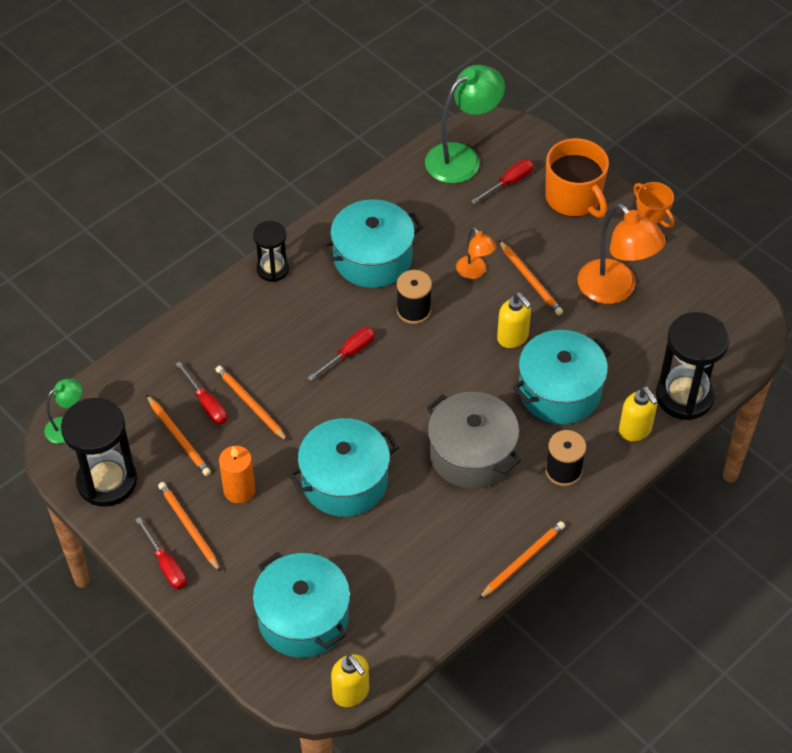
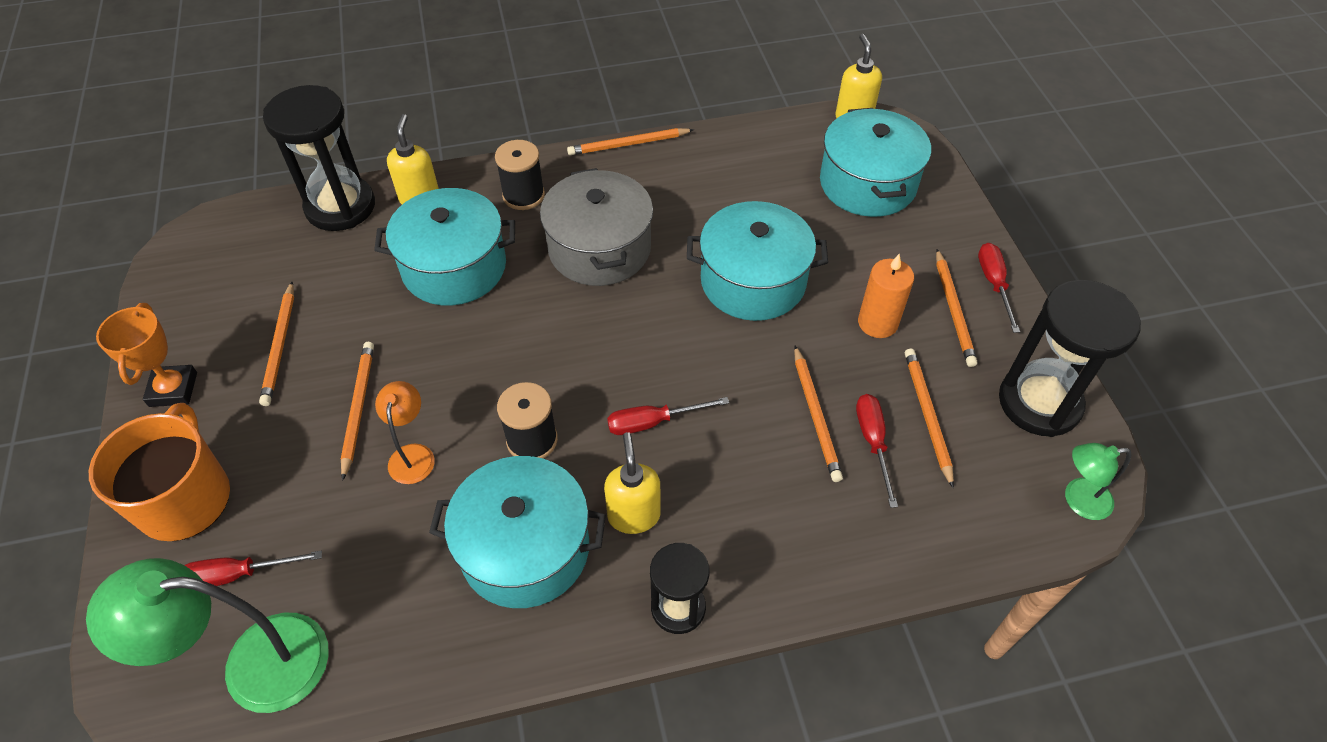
camera: 150 degrees left, 0 degrees up
yellow soap dispenser [497,292,532,348] -> yellow soap dispenser moved to [604,432,661,534]
orange lamp [578,203,666,304] -> orange pencil [259,282,294,406]

